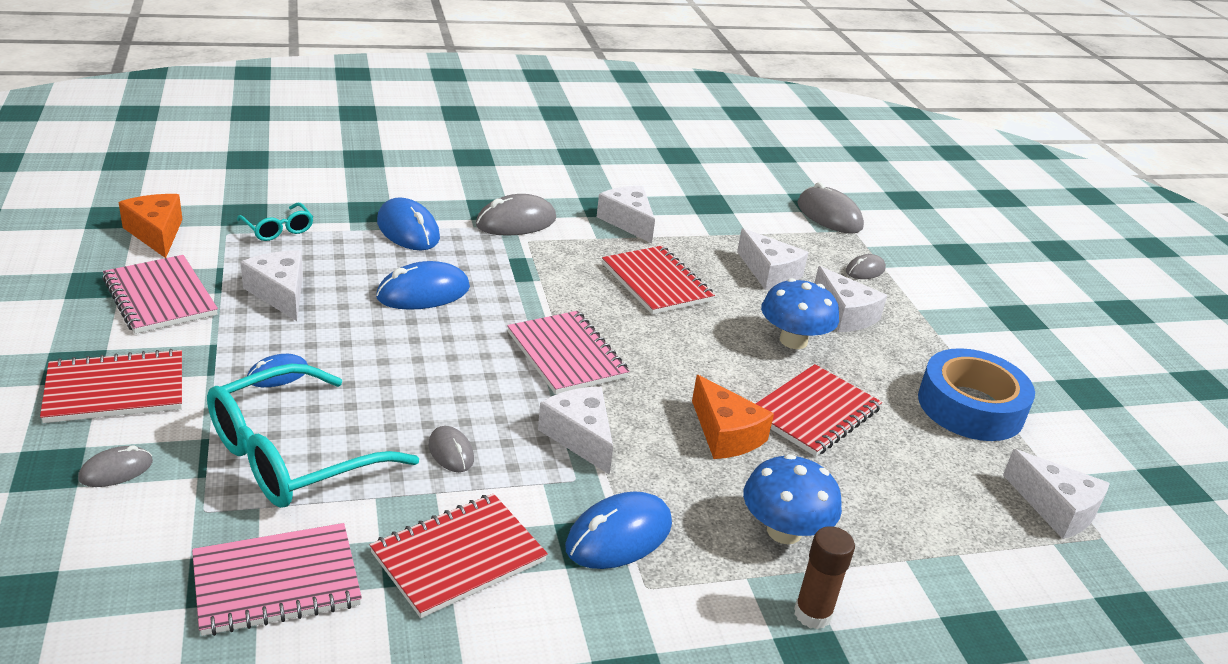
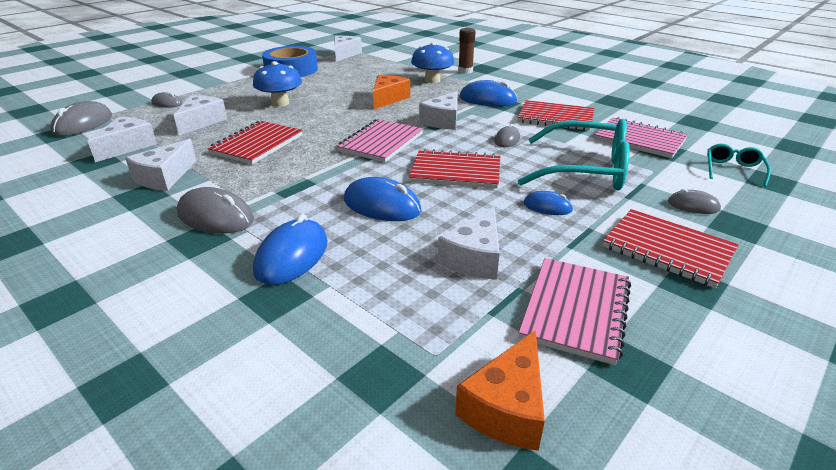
camera: 120 degrees left, 0 degrees up
turquoise glasses [237,203,313,241] -> turquoise glasses moved to [707,144,771,187]
red notebook [755,364,882,456] -> red notebook moved to [409,149,501,189]
white cheese [815,266,887,332] -> white cheese moved to [88,117,157,162]

